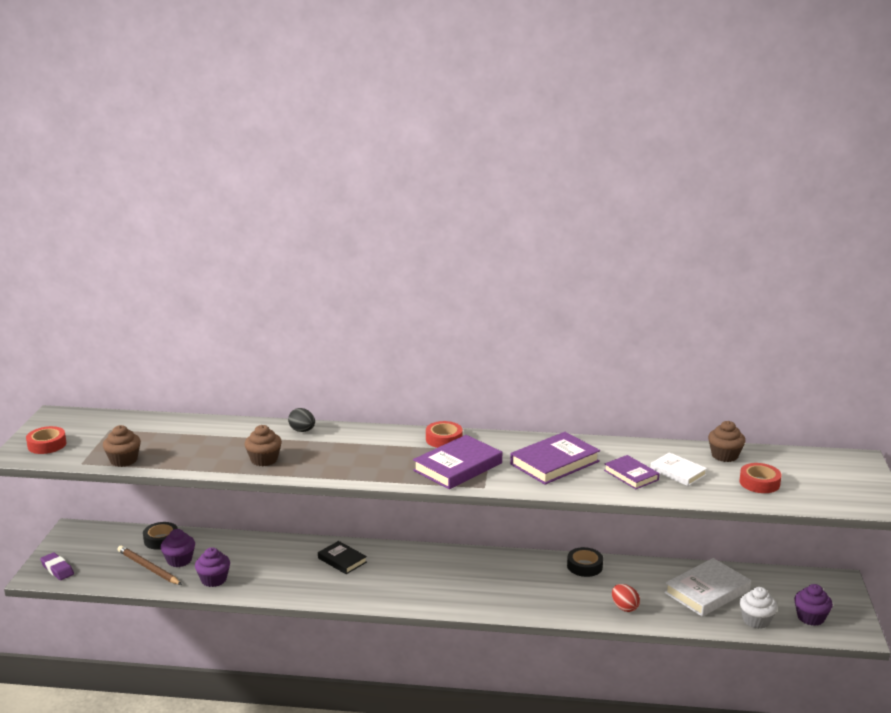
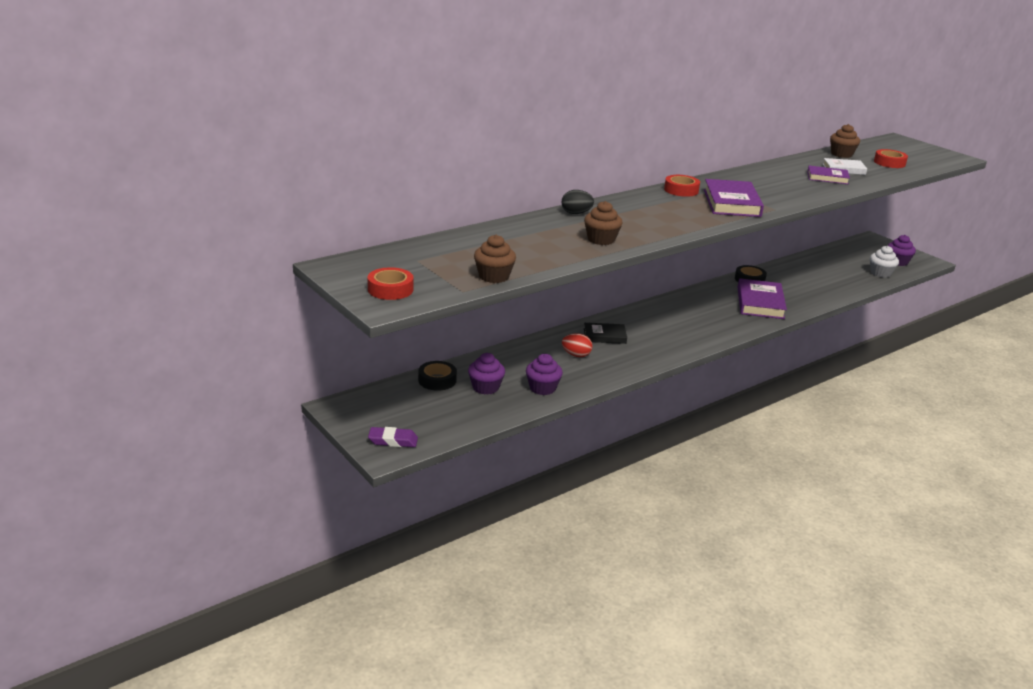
camera: 45 degrees left, 5 degrees up
brown pencil [117,545,182,585] -> none
purple book [510,432,600,485] -> purple book moved to [737,279,787,319]
red egg [612,584,640,612] -> red egg moved to [562,333,593,357]
white book [665,558,751,617] -> none

